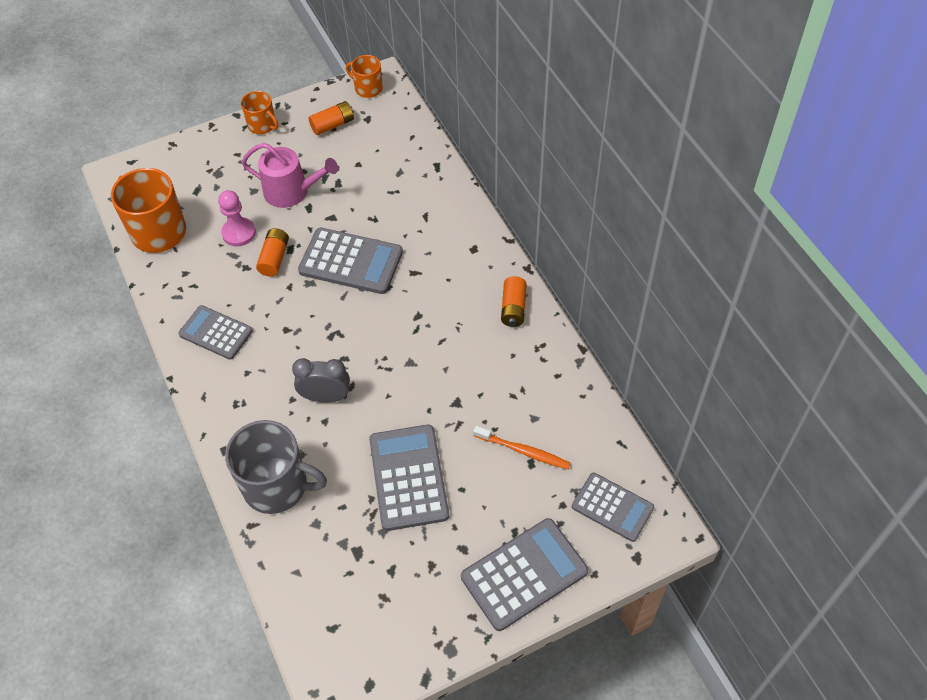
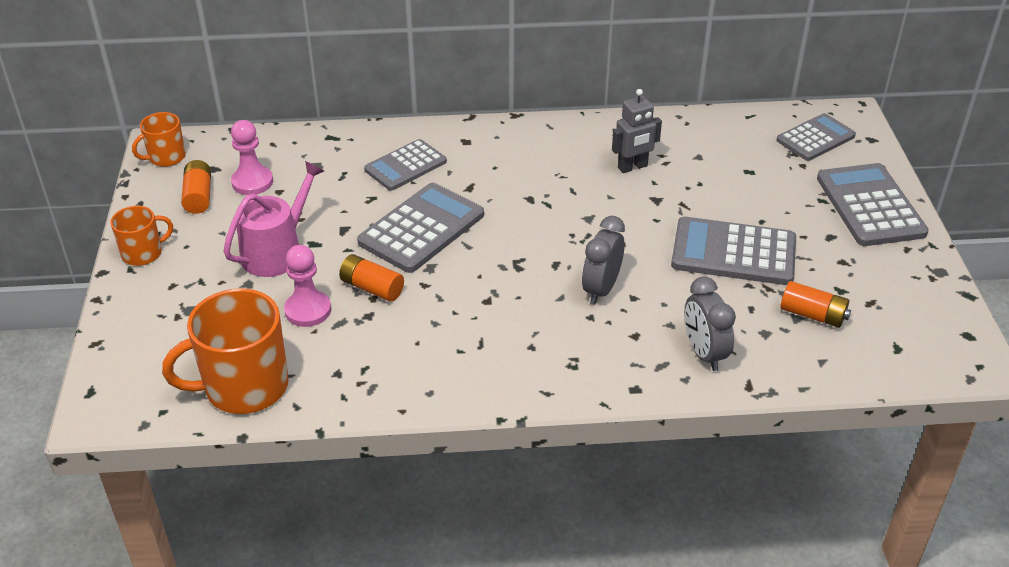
camera: 70 degrees left, 15 degrees down
grey calculator [178,305,253,360] -> grey calculator moved to [364,139,447,191]
grey mug [225,420,327,514] -> grey clock [685,277,736,371]
orange toothbrush [473,426,571,469] -> none
orange battery [501,276,527,327] -> orange battery moved to [780,281,851,328]
none -> pink pawn [231,120,273,195]
none -> grey robot [612,89,662,173]

